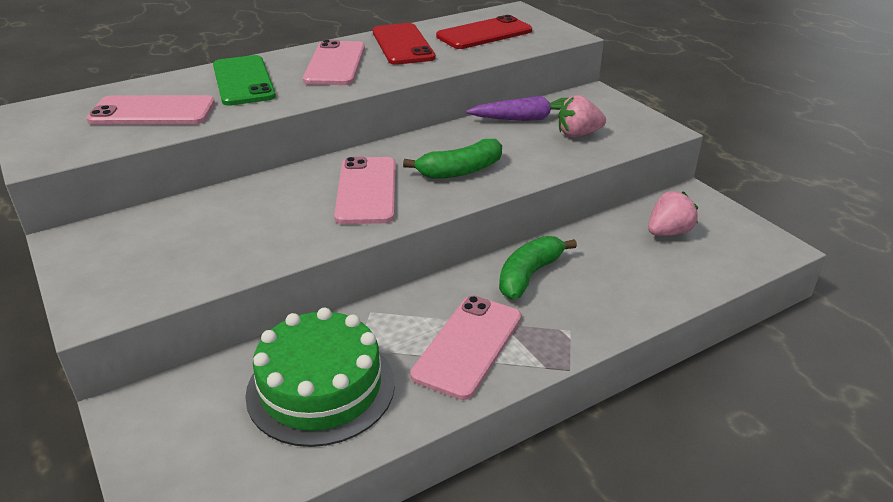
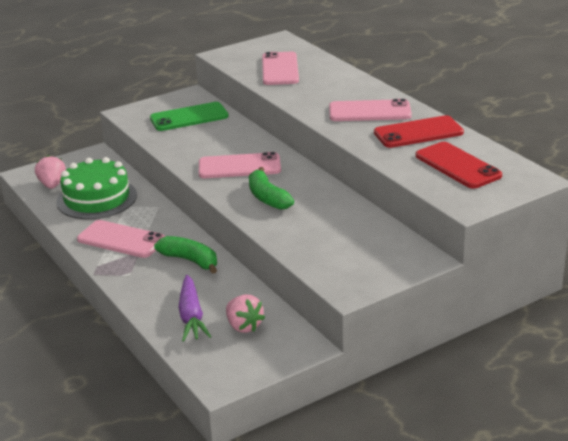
camera: 90 degrees right, 5 degrees down
green phone [213,55,276,106] -> green phone moved to [150,102,229,131]
purple carrot [466,96,568,121] -> purple carrot moved to [179,275,211,341]
pink strawberry [558,95,606,137] -> pink strawberry moved to [35,155,66,189]

